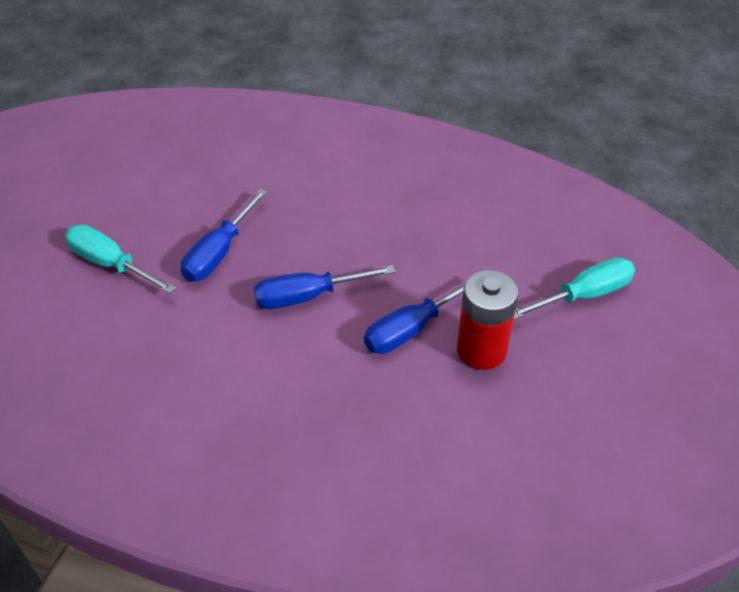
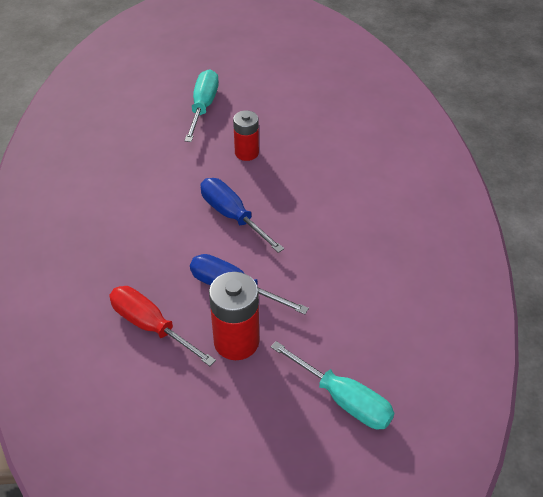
camera: 65 degrees right, 0 degrees up
blue screwdriver [181,189,267,282] -> red battery [233,110,259,161]
none -> red screwdriver [109,286,216,366]

